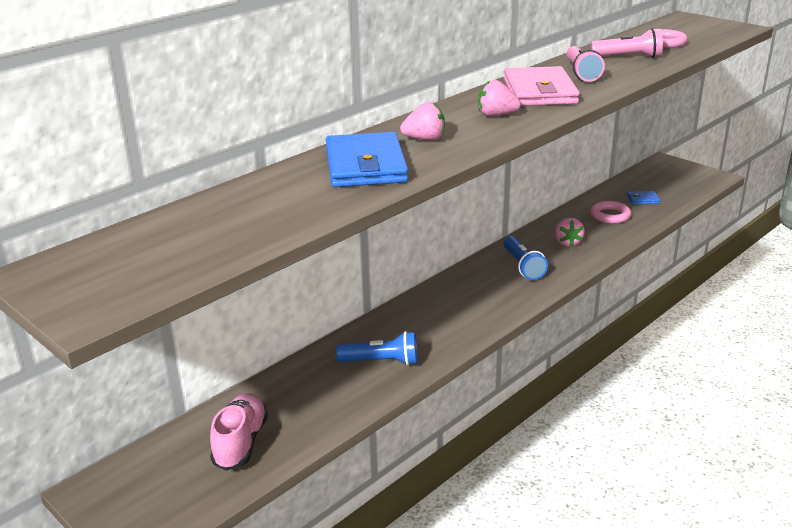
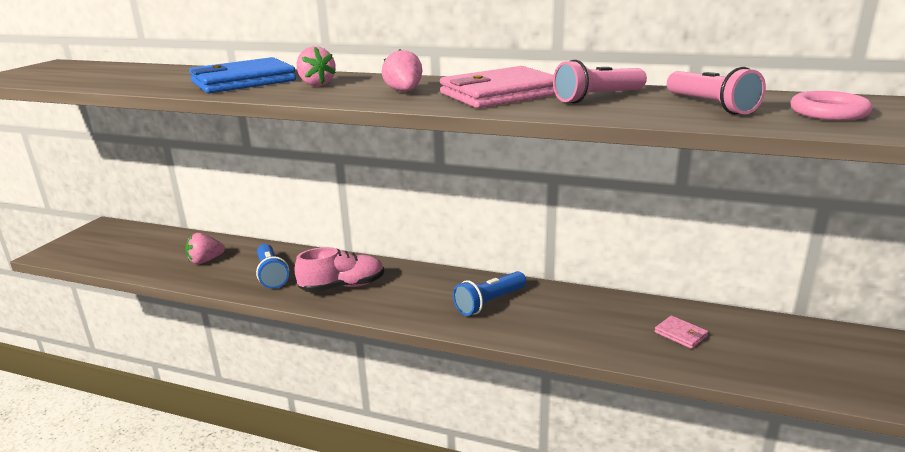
camera: 65 degrees right, 5 degrees down
pink shoe [210,393,268,470] -> pink shoe moved to [294,247,384,292]
pink strawberry [555,218,585,247] -> pink strawberry moved to [185,233,225,264]
pink ring [591,201,631,224] -> pink wallet [655,316,708,349]
blue wallet [627,191,660,204] -> none

